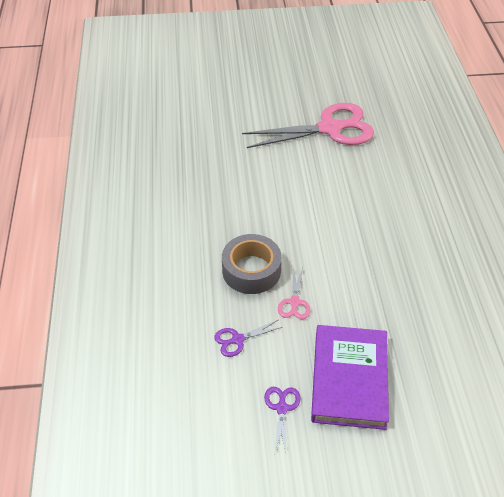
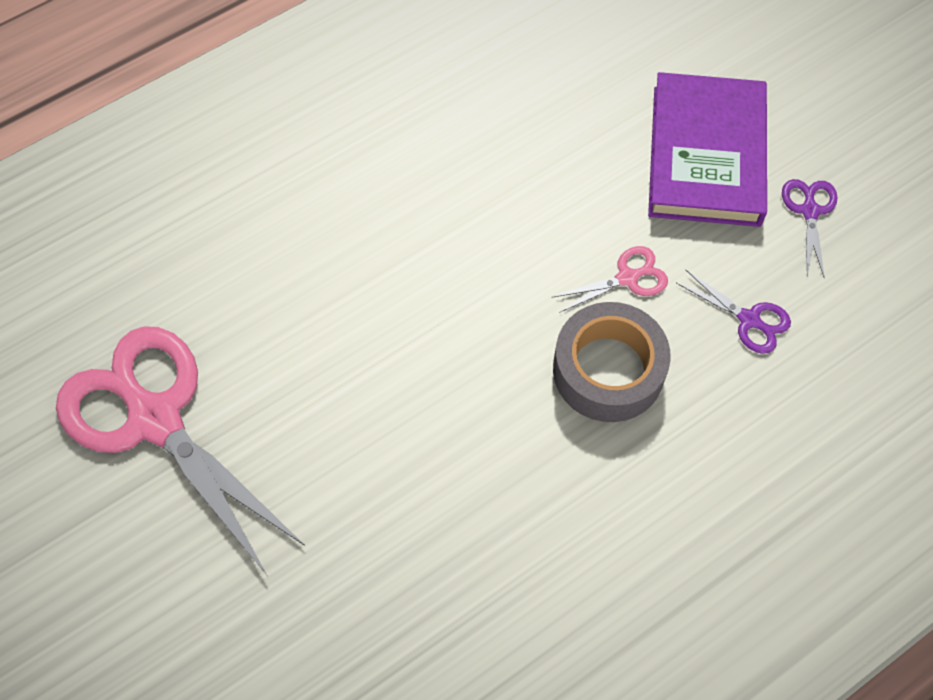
camera: 120 degrees left, 15 degrees up
purple scissors [264,387,301,456] -> purple scissors turned 120 degrees clockwise [782,179,838,279]
purple book [311,325,389,430] -> purple book turned 60 degrees counterclockwise [648,72,767,227]

